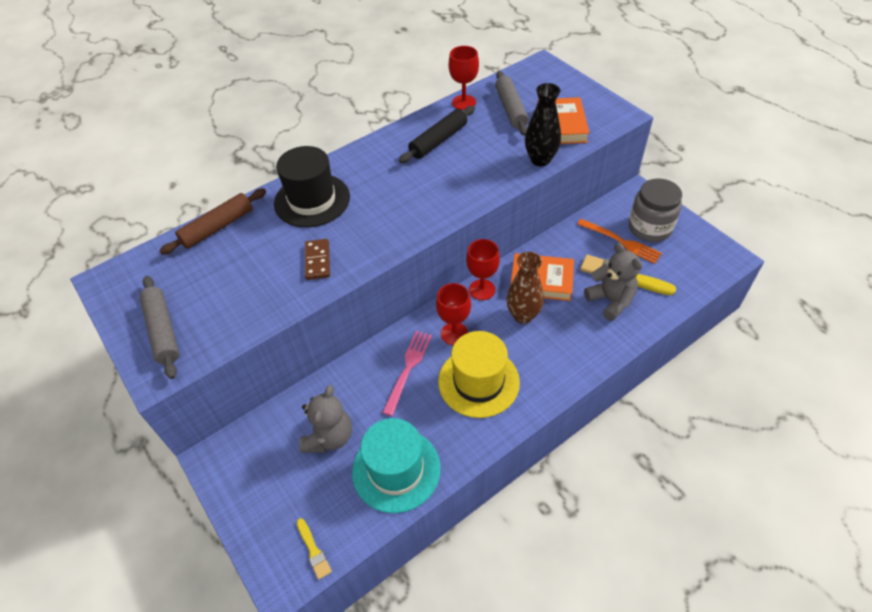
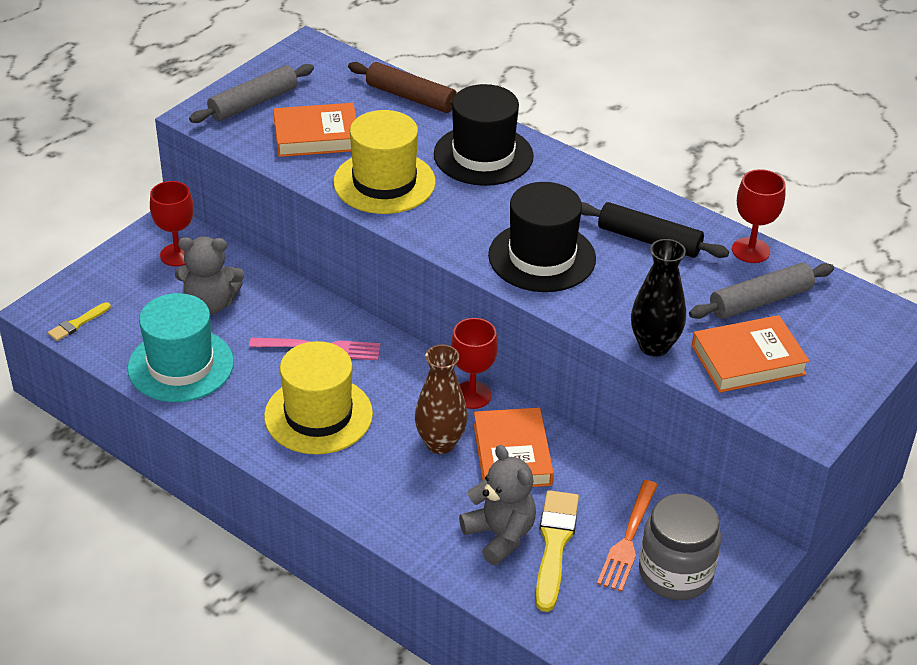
camera: 70 degrees right, 10 degrees down
brown domino [305,239,330,280] -> yellow hat [333,110,436,214]
red goblet [436,283,471,345] -> red goblet moved to [150,181,194,266]
grey teddy bear [584,243,643,321] -> grey teddy bear turned 75 degrees counterclockwise [459,445,536,565]
none -> orange book [273,103,356,157]
none -> black hat [488,182,596,292]

